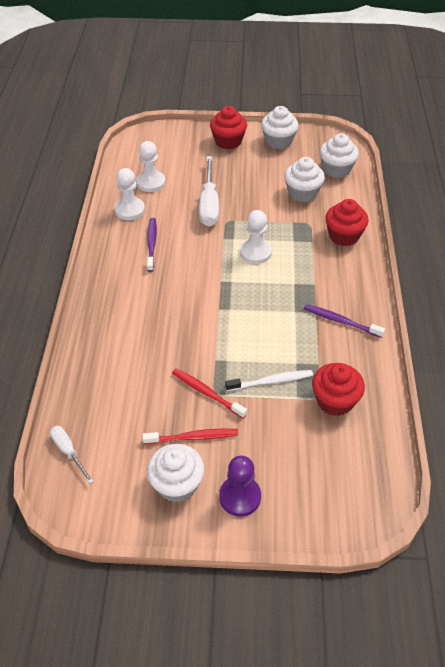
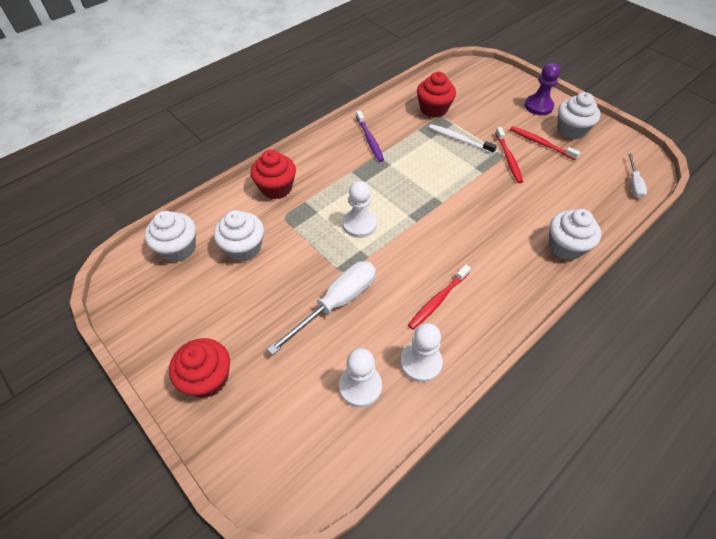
camera: 135 degrees left, 5 degrees up
purple toothbrush [147,218,157,272] -> red toothbrush [408,265,471,330]
white cupcake [261,106,299,149] -> white cupcake moved to [549,209,601,260]

